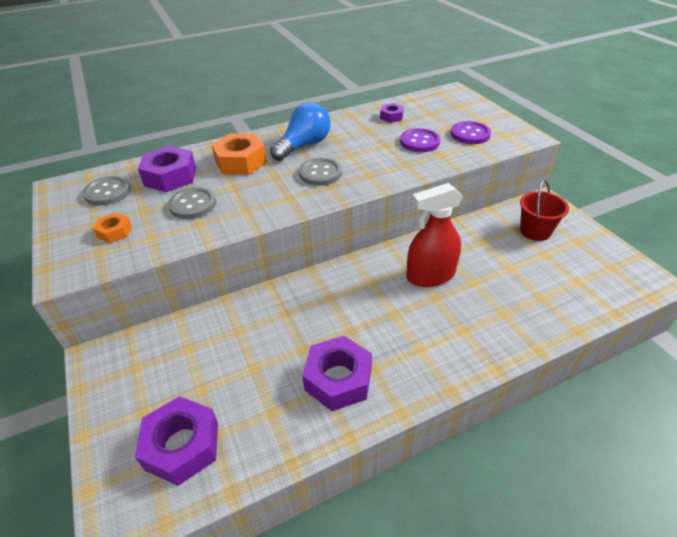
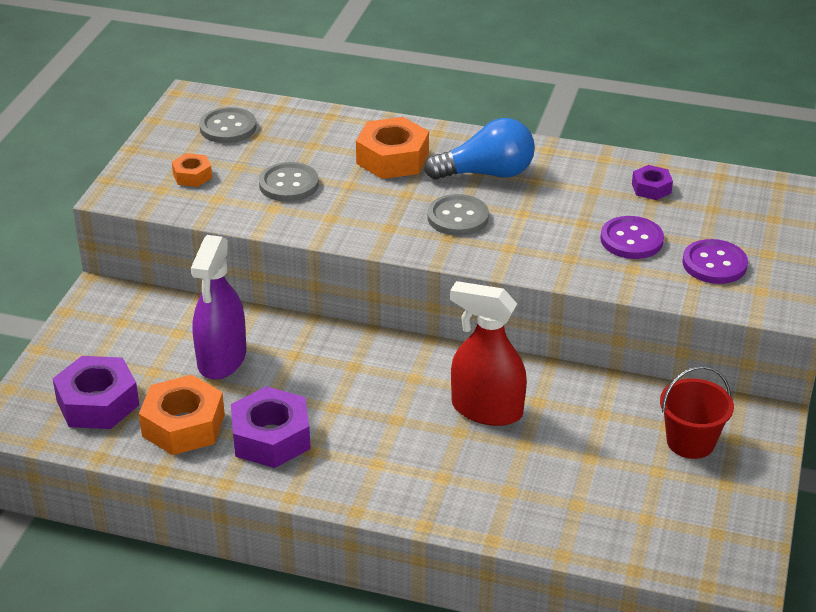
camera: 40 degrees right, 5 degrees down
purple nut [138,146,196,192] -> none
none -> orange nut [139,375,225,455]
none -> purple spray bottle [191,235,246,380]

